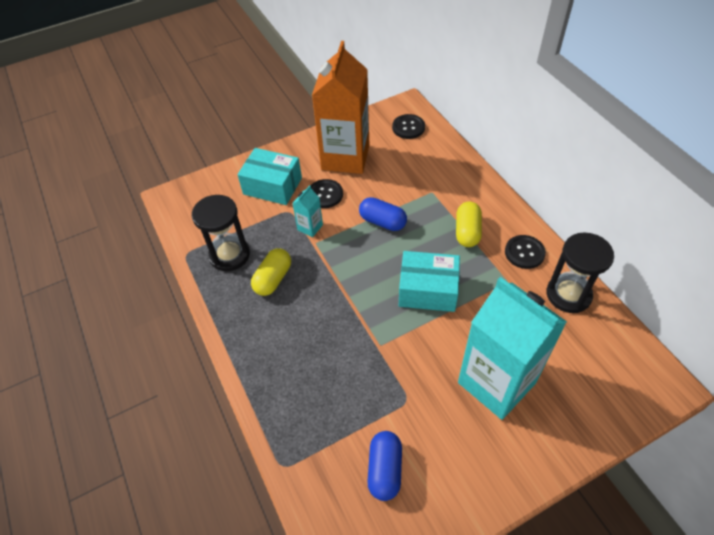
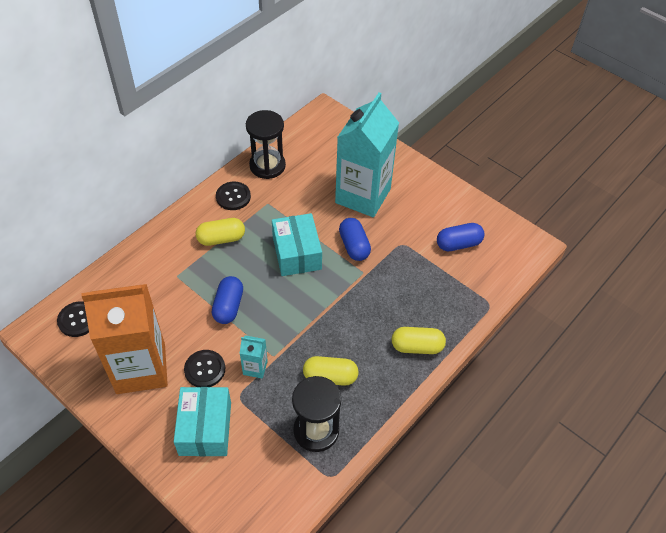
camera: 115 degrees left, 0 degrees up
none -> blue capsule [339,218,371,261]
none -> yellow capsule [392,327,446,354]

